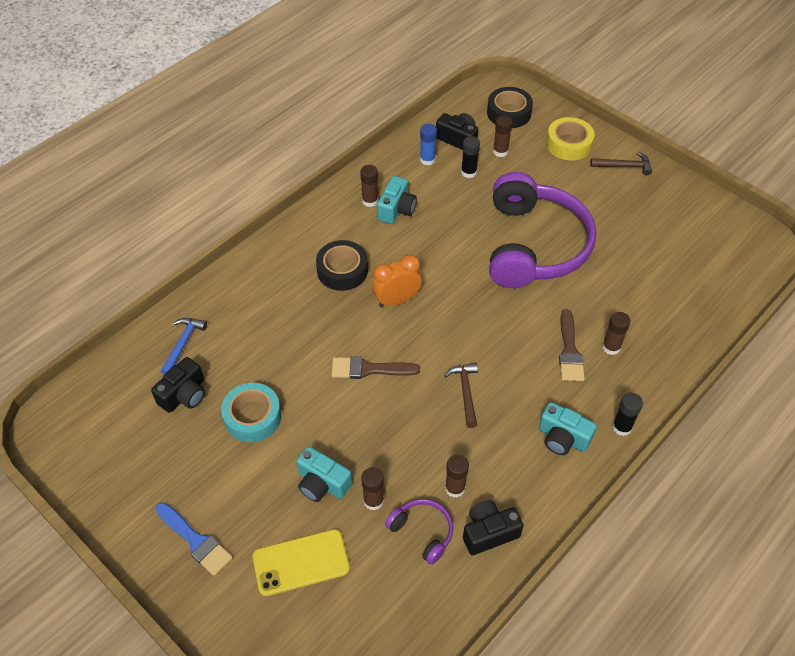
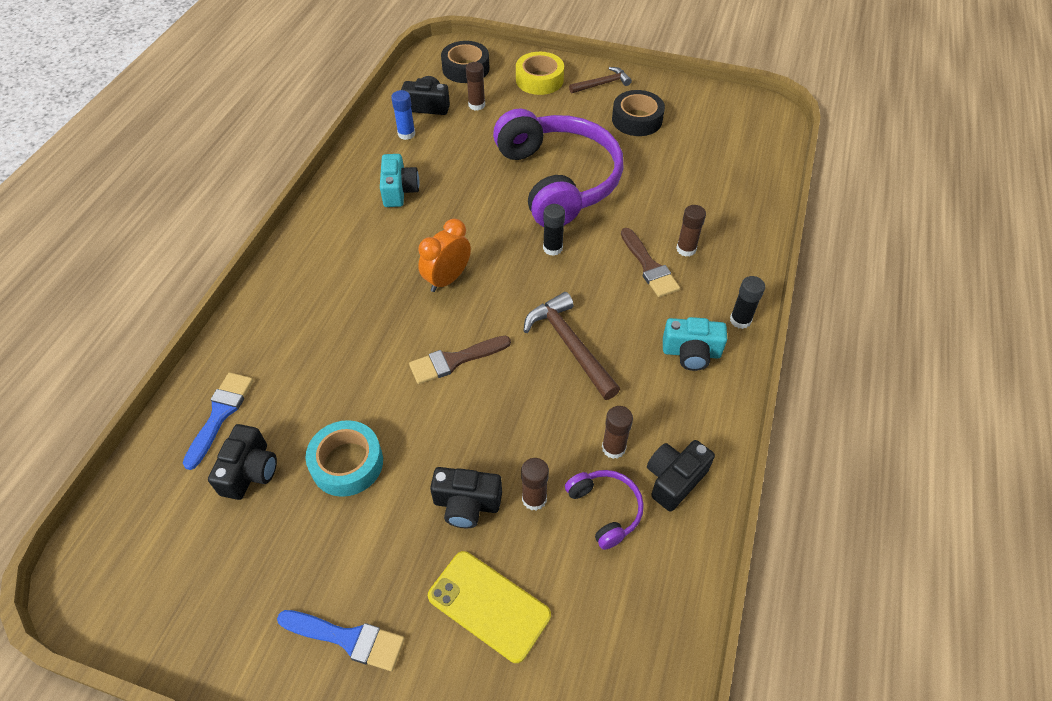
camera: 25 degrees left, 0 degrees up
blue hammer [161,318,207,375] -> blue brush [183,372,254,470]
yellow phone [252,529,350,596] -> yellow phone turned 75 degrees clockwise [428,551,551,663]
turquoise camera [296,446,352,502] -> black camera [430,467,502,528]
black tape [316,240,368,291] -> black tape moved to [612,90,665,136]
brown glue stick [360,165,378,207] -> none
purple headphones [385,499,453,565] -> purple headphones turned 45 degrees clockwise [565,470,644,550]
brown hammer [445,363,478,428] -> brown hammer [523,292,620,400], size x1.56
black glue stick [461,136,480,178] -> black glue stick moved to [543,204,565,256]

